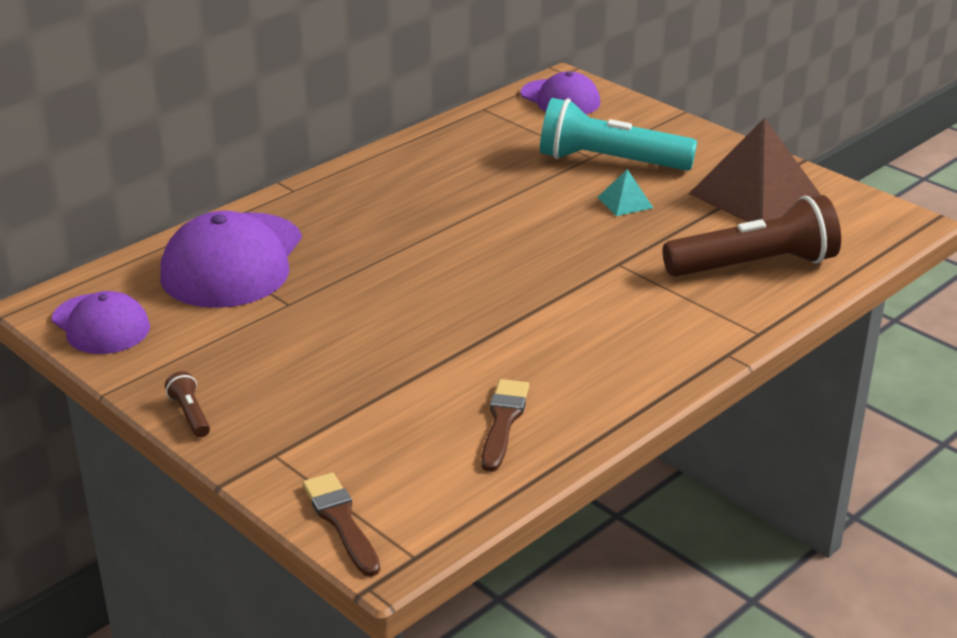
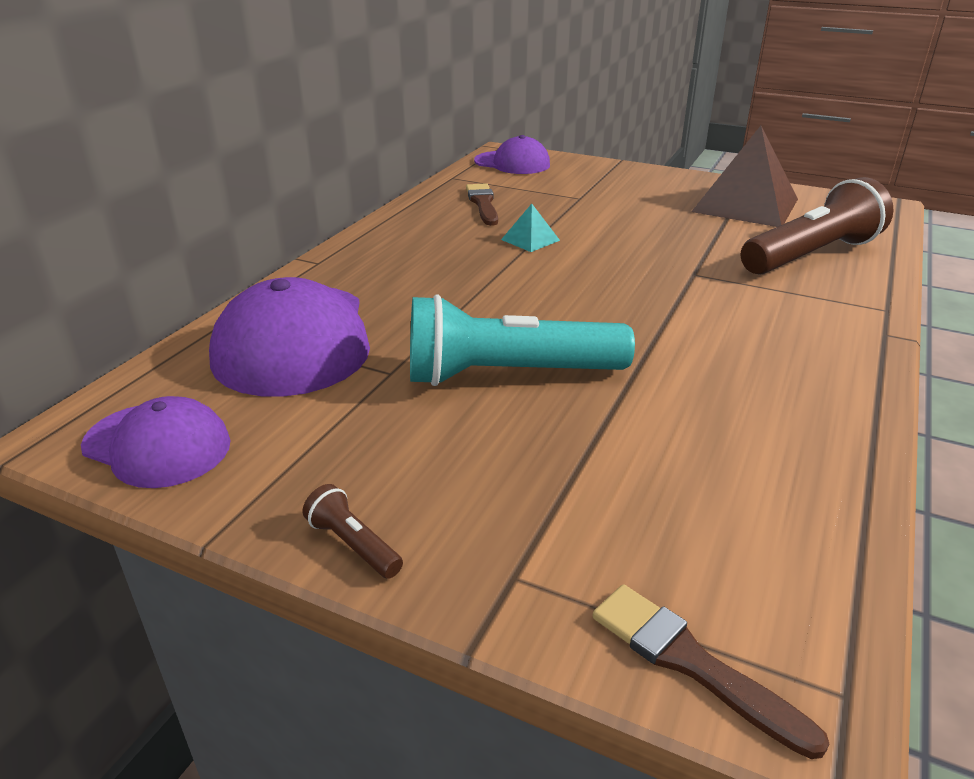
camera: 20 degrees left, 0 degrees up
brown brush [481,379,529,472] -> brown brush moved to [466,183,498,226]
turquoise flashlight [540,98,697,171] -> turquoise flashlight moved to [410,294,635,386]
turquoise pyramid [598,169,653,216] -> turquoise pyramid moved to [501,204,560,252]

